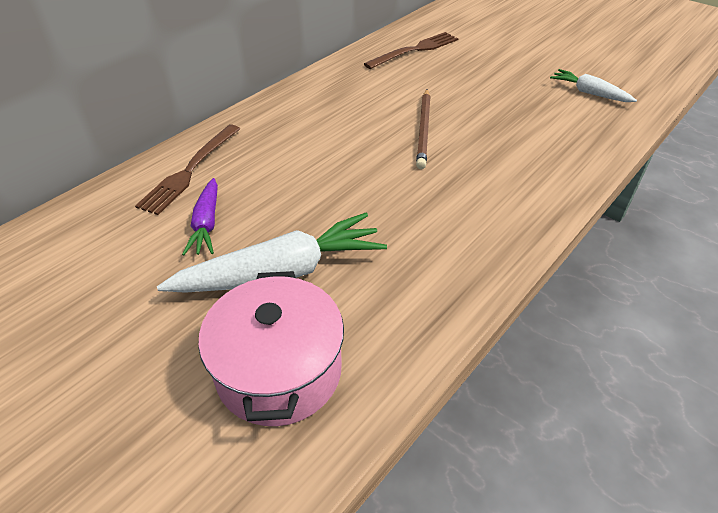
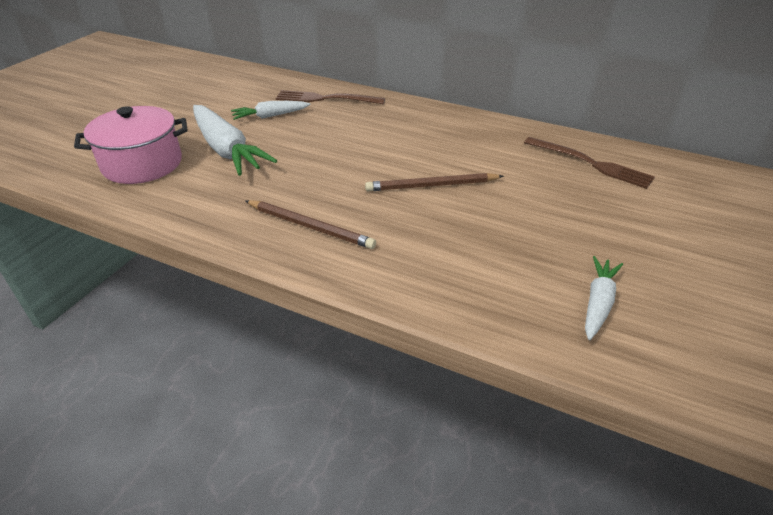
camera: 75 degrees right, 5 degrees down
purple carrot [182,178,218,255] -> white carrot [231,101,310,120]
none -> brown pencil [246,200,376,249]

